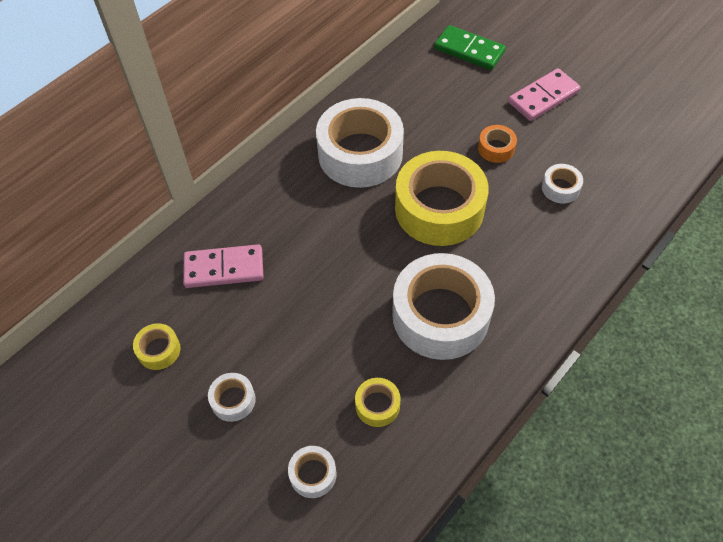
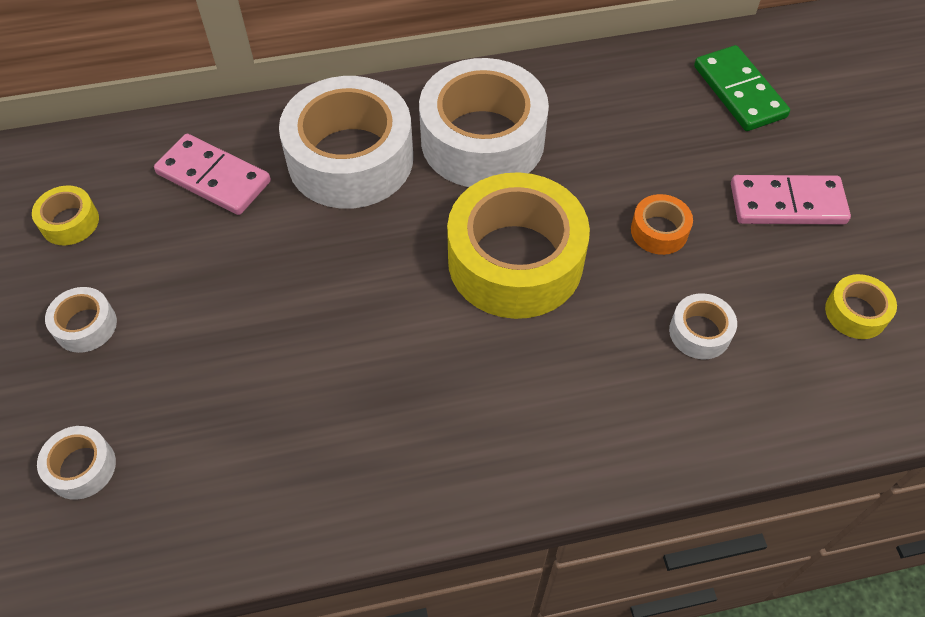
camera: 35 degrees right, 0 degrees up
yellow tape [355,378,400,427] -> yellow tape moved to [825,274,897,339]
white tape [392,253,495,360] -> white tape moved to [279,76,413,209]

